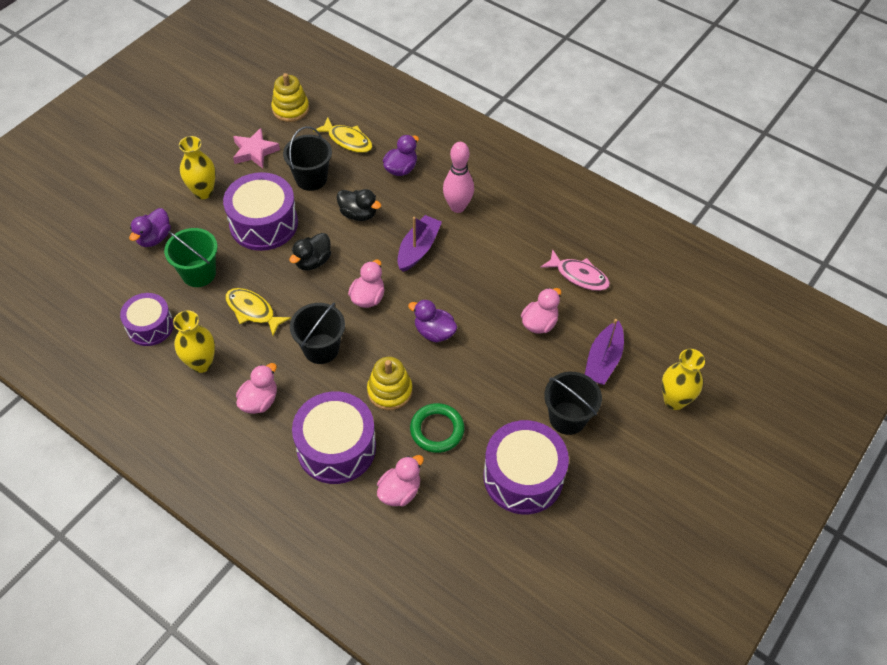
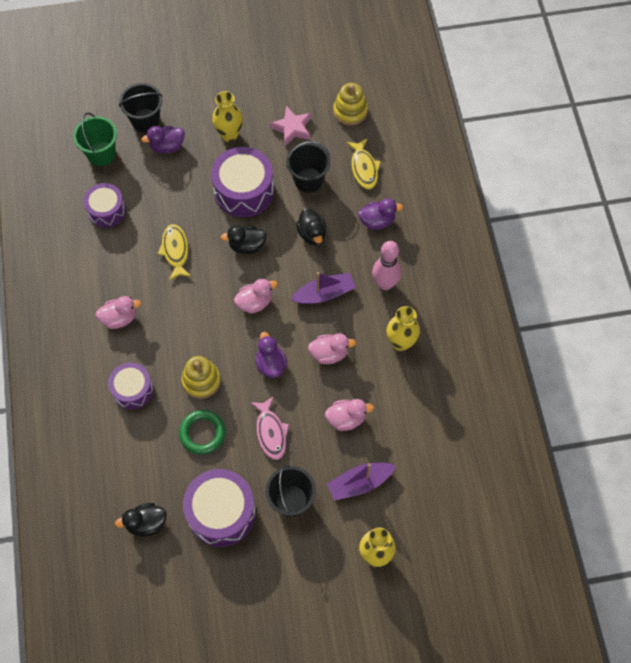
camera: 45 degrees right, 10 degrees up
green bucket [164,228,218,287] -> green bucket moved to [73,113,117,166]
yellow vase [173,310,215,373] -> yellow vase moved to [387,306,420,351]
black bucket [290,302,345,364] -> black bucket moved to [119,83,163,132]
purple drum [292,391,376,484] -> purple drum [108,363,154,410], size x0.63
pink duck [377,455,424,506] -> pink duck moved to [308,333,356,364]
pink fish [540,249,610,291] -> pink fish moved to [250,396,289,460]
none -> black duck [115,503,167,537]

